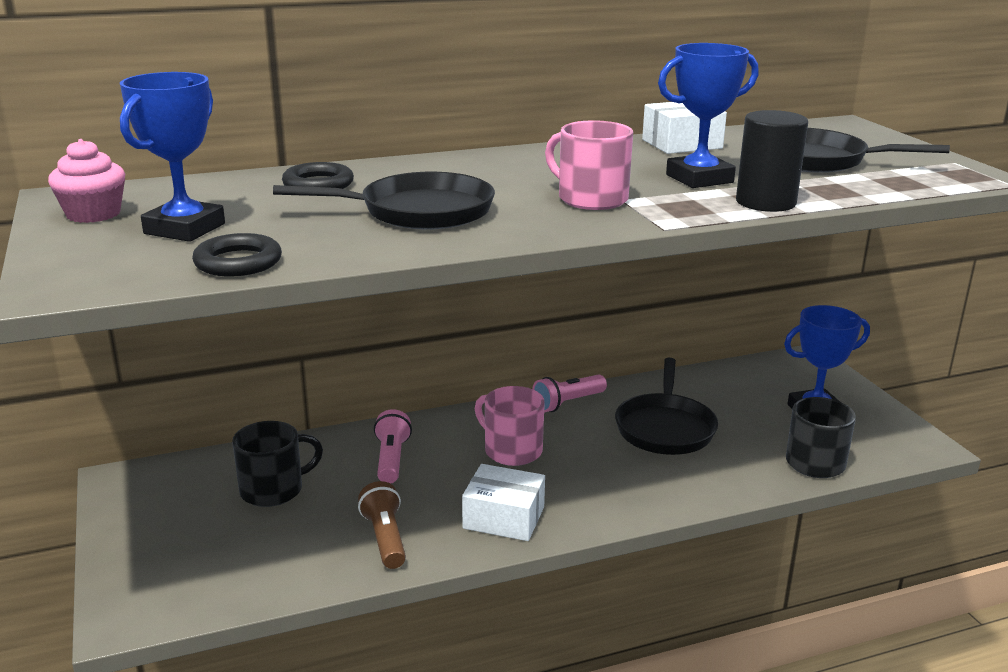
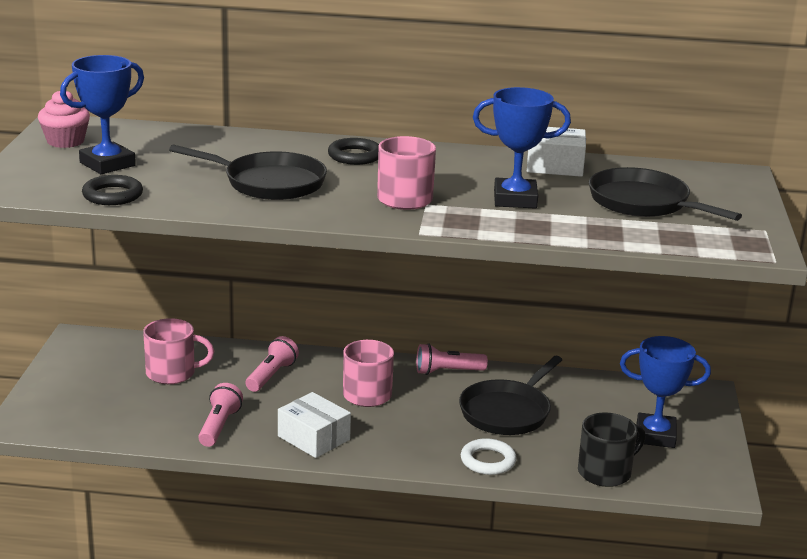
camera: 25 degrees right, 0 degrees up
black mug [232,421,323,507] -> pink mug [143,318,214,384]
black ring [282,162,354,189] -> black ring moved to [328,138,379,165]
brown flashlight [358,481,406,569] -> pink flashlight [198,383,243,447]
black cylinder [736,110,808,212] -> none
none -> white ring [461,438,517,475]

